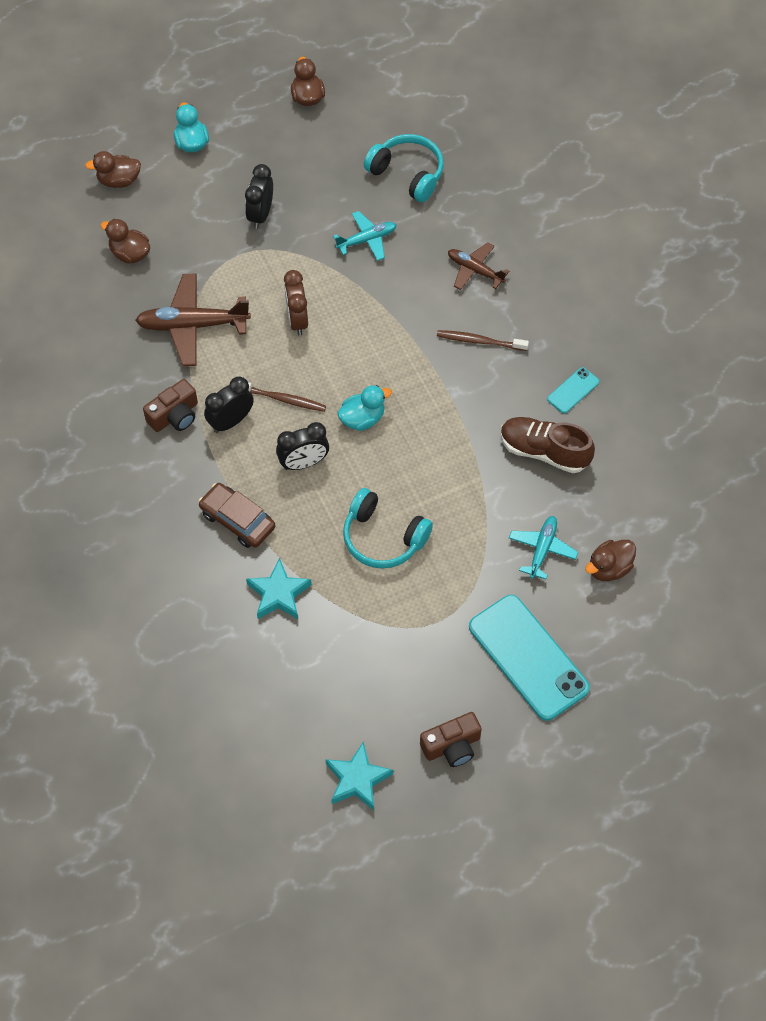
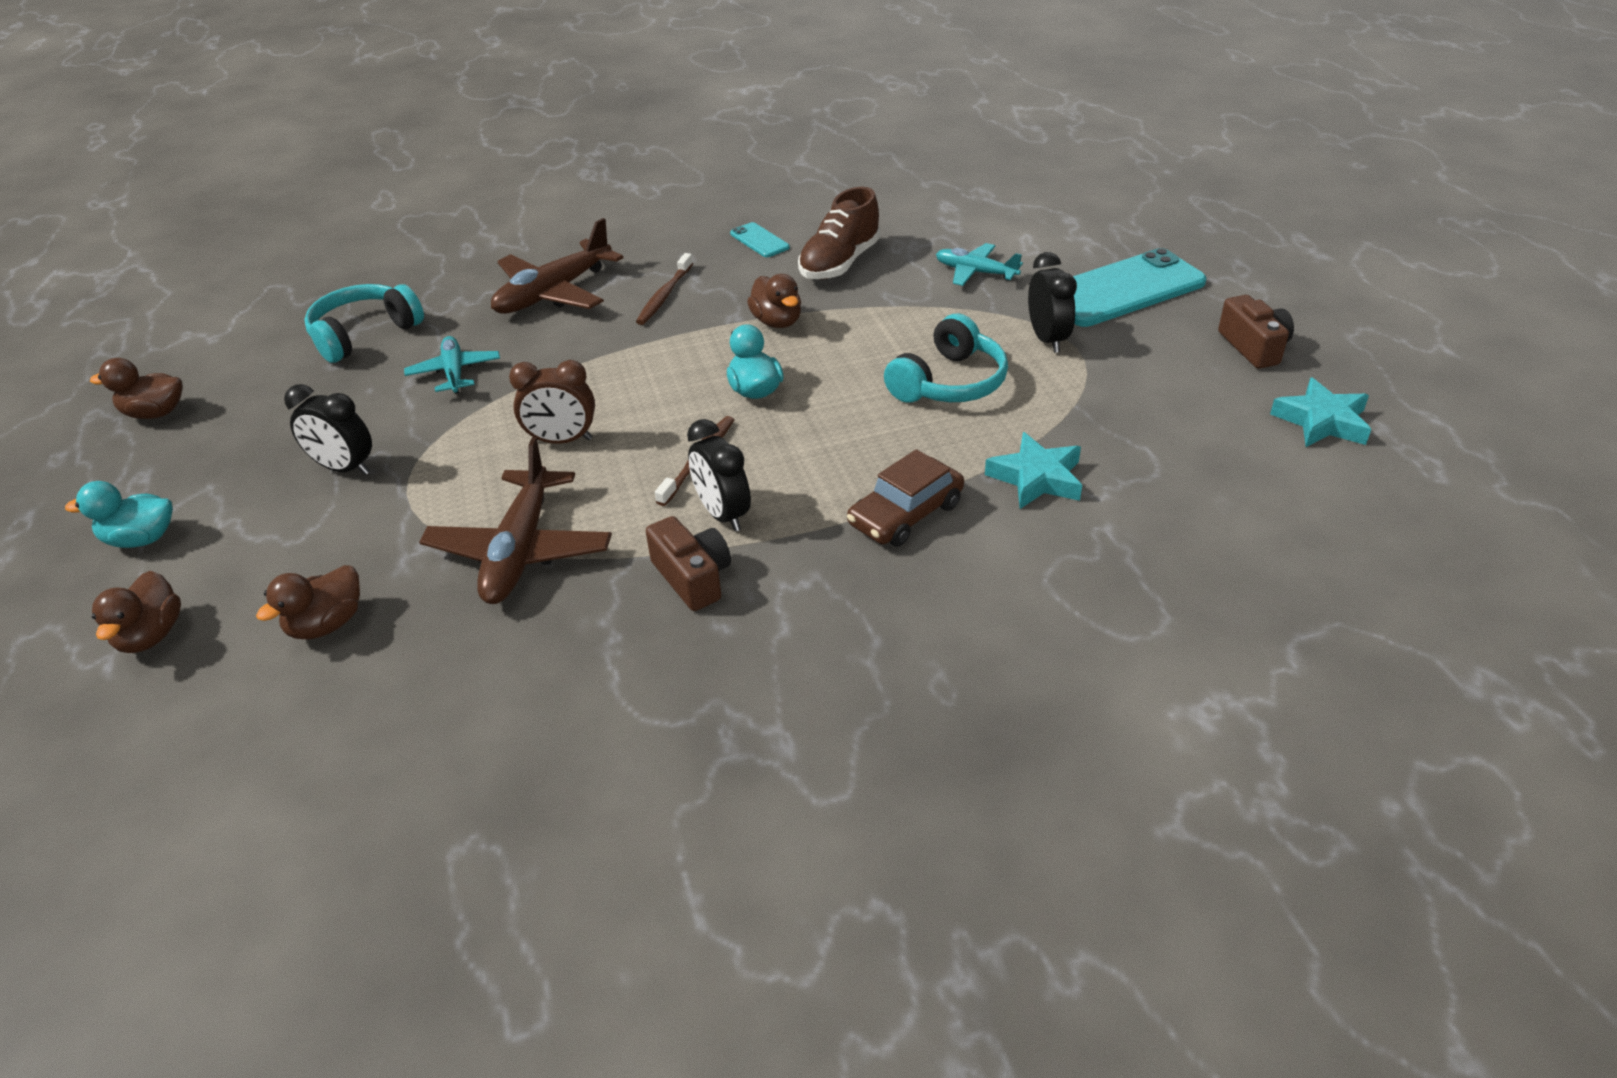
camera: 80 degrees left, 20 degrees down
black clock [276,422,329,470] -> black clock moved to [1028,252,1077,353]
brown plane [448,242,509,290] -> brown plane [491,218,624,314], size x1.68
brown duck [585,540,636,581] -> brown duck moved to [747,274,801,328]

